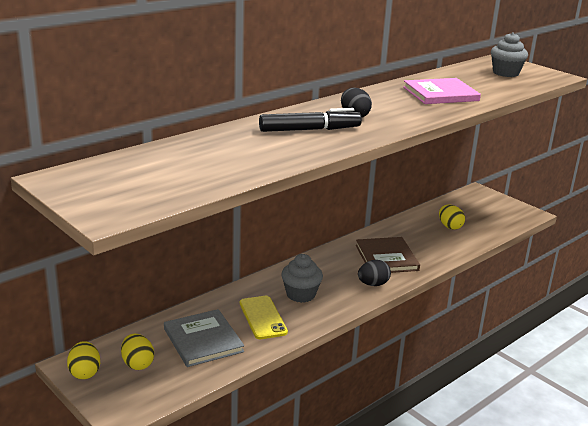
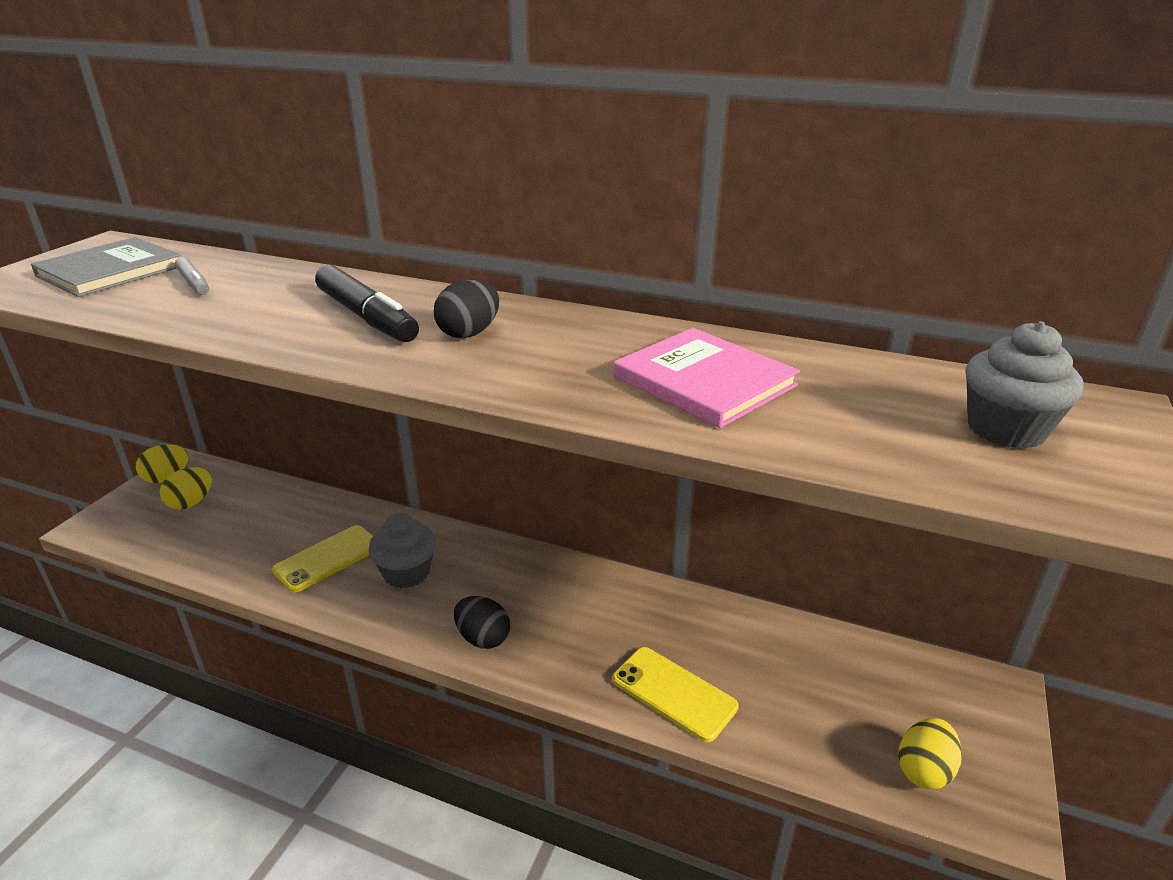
camera: 65 degrees right, 5 degrees up
grey book [164,309,244,367] -> grey book moved to [31,237,181,297]
brown book [356,237,420,273] -> none
yellow egg [439,205,465,230] -> yellow egg moved to [898,718,962,789]
none -> grey marker [175,257,209,295]
none -> yellow phone [612,647,739,742]

